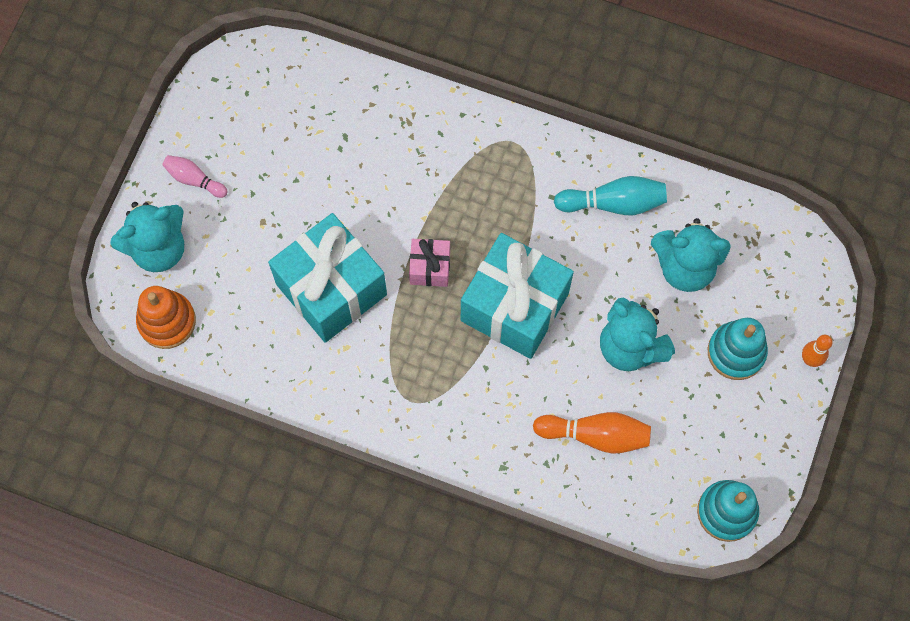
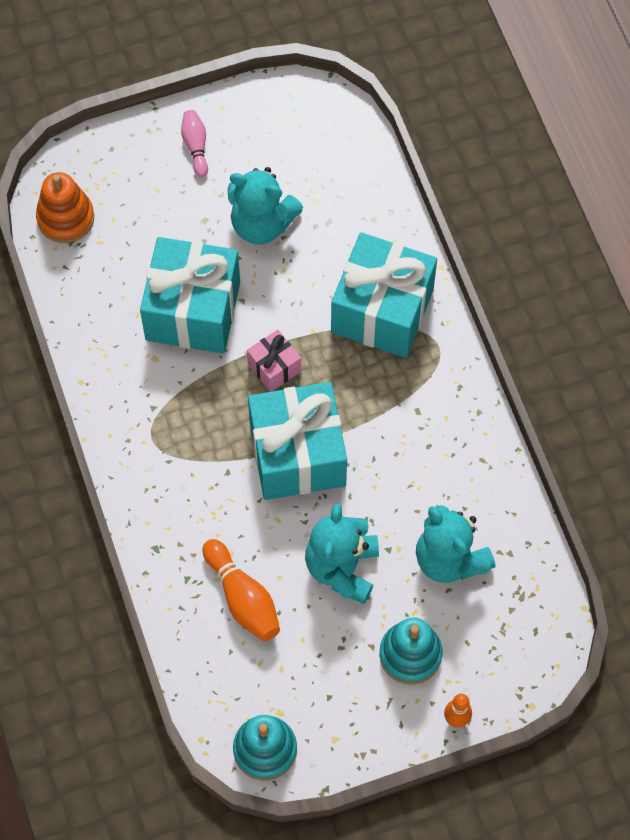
camera: 50 degrees right, 5 degrees down
turquoise teddy bear [110,202,184,272] -> turquoise teddy bear moved to [228,167,303,245]
turquoise bowling pin [554,176,667,215] -> none
none -> turquoise gift [331,232,437,358]

